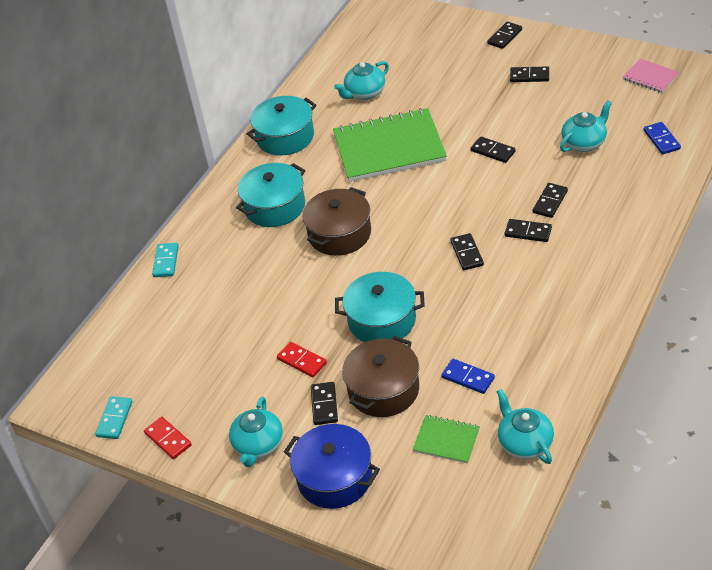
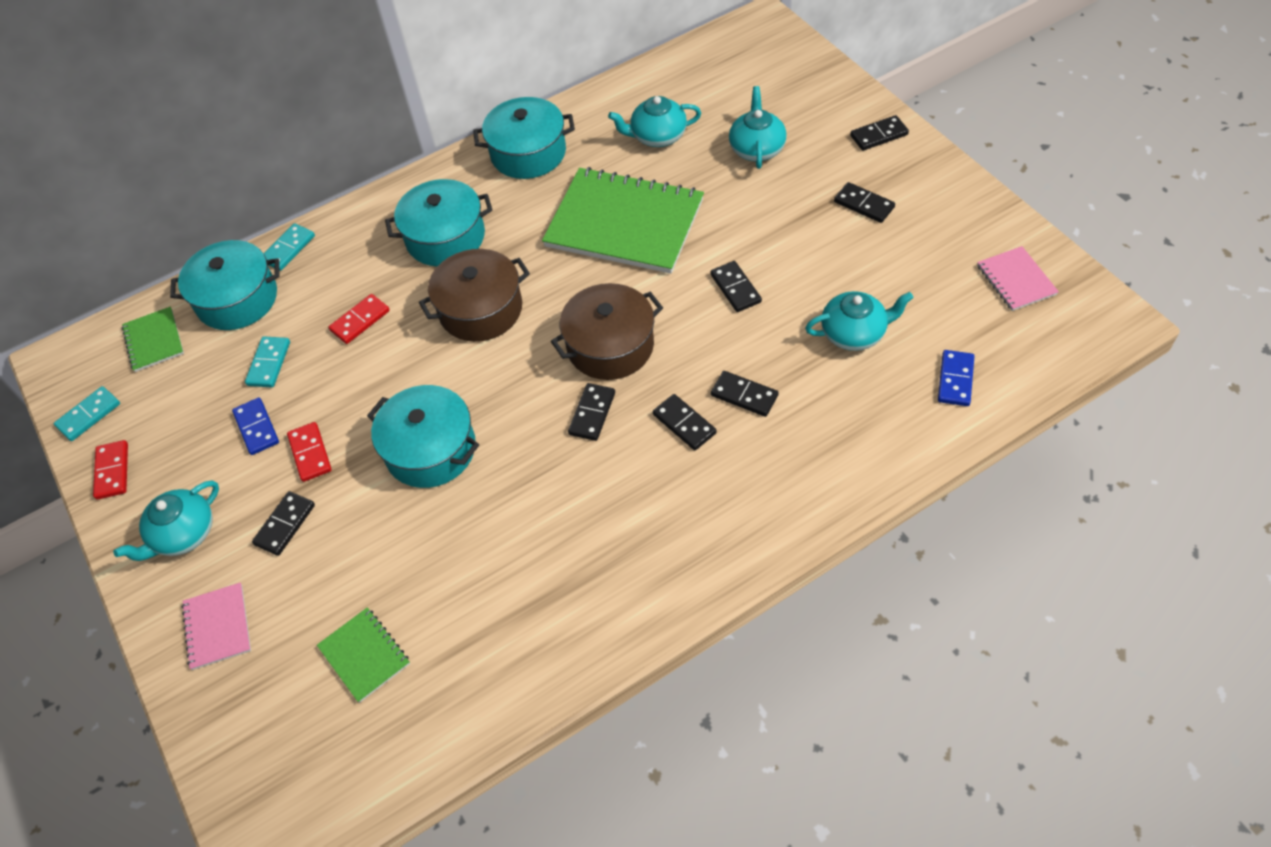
camera: 30 degrees right, 10 degrees up
blue pot [284,424,380,509] -> pink notebook [181,582,251,670]
brown pot [342,336,419,417] -> brown pot moved to [551,283,663,380]
blue domino [441,359,495,394] -> blue domino moved to [232,397,279,455]
turquoise teapot [496,389,554,464] -> turquoise teapot moved to [729,86,787,169]
black domino [533,183,568,218] -> black domino turned 60 degrees clockwise [711,371,779,417]
none -> green notebook [122,307,184,372]
none -> turquoise pot [170,240,280,330]
none -> turquoise domino [245,336,290,387]
none -> red domino [329,294,390,344]

